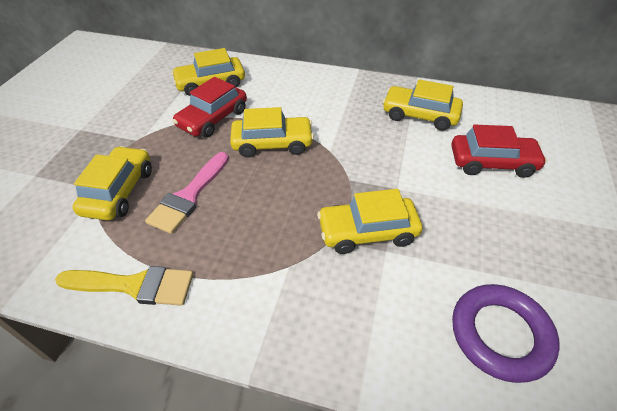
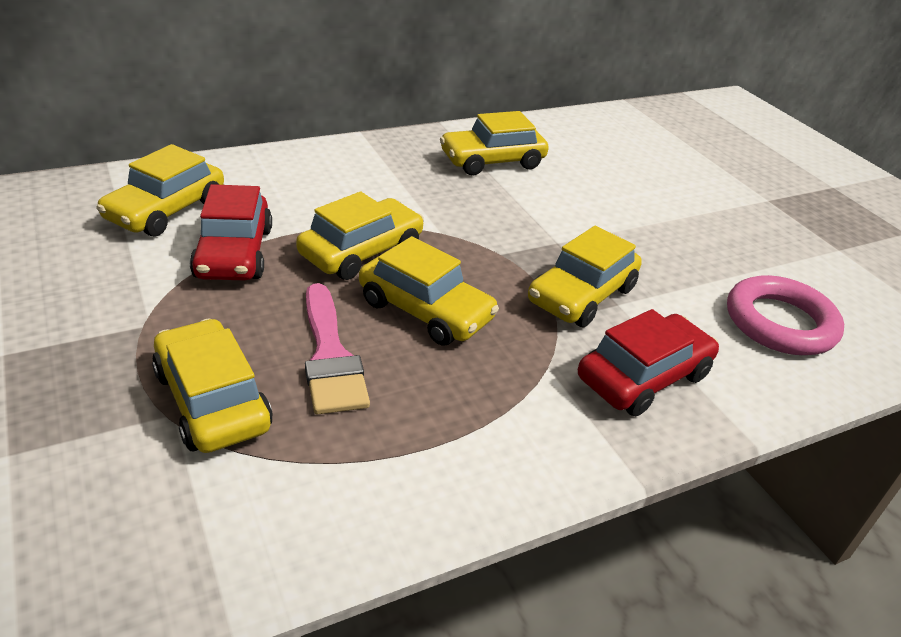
camera: 45 degrees left, 10 degrees down
yellow brush [55,266,193,306] -> none
red car [451,125,547,178] -> red car moved to [578,309,719,416]
purple ring [452,284,560,383] -> pink ring [727,275,844,355]
none -> yellow car [359,236,499,346]

